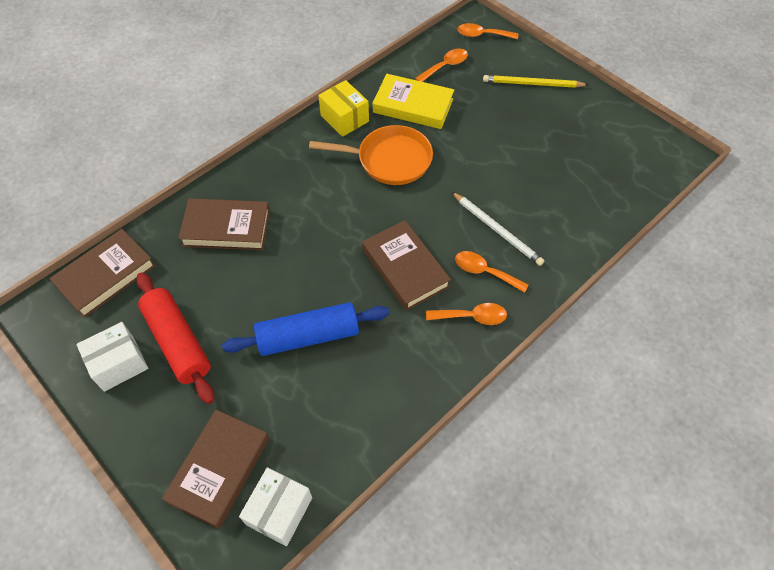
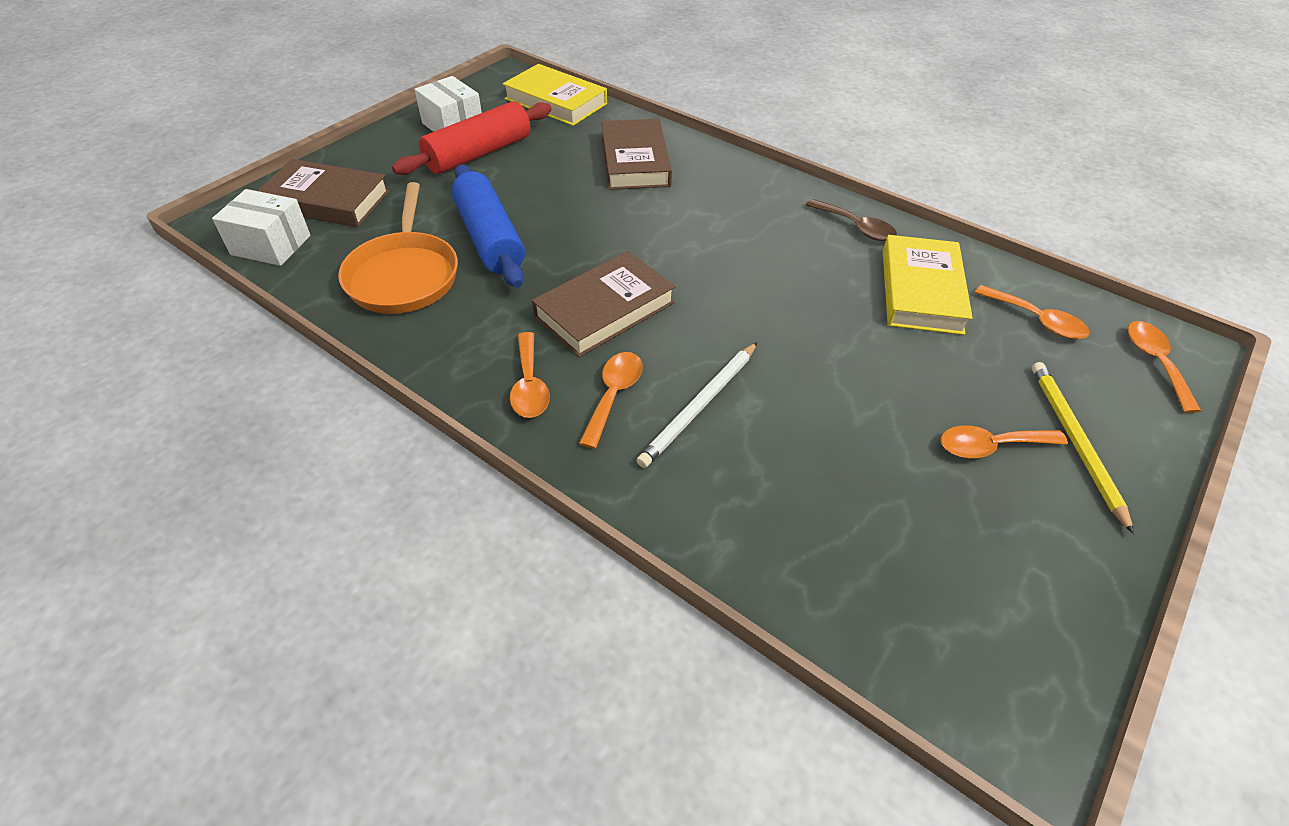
camera: 80 degrees right, 10 degrees down
brown book [49,229,155,318] -> yellow book [503,64,607,126]
orange pan [309,125,433,185] -> orange pan moved to [338,182,458,314]
yellow box [318,80,369,137] -> brown spoon [806,199,897,241]
none -> orange spoon [940,425,1068,458]

